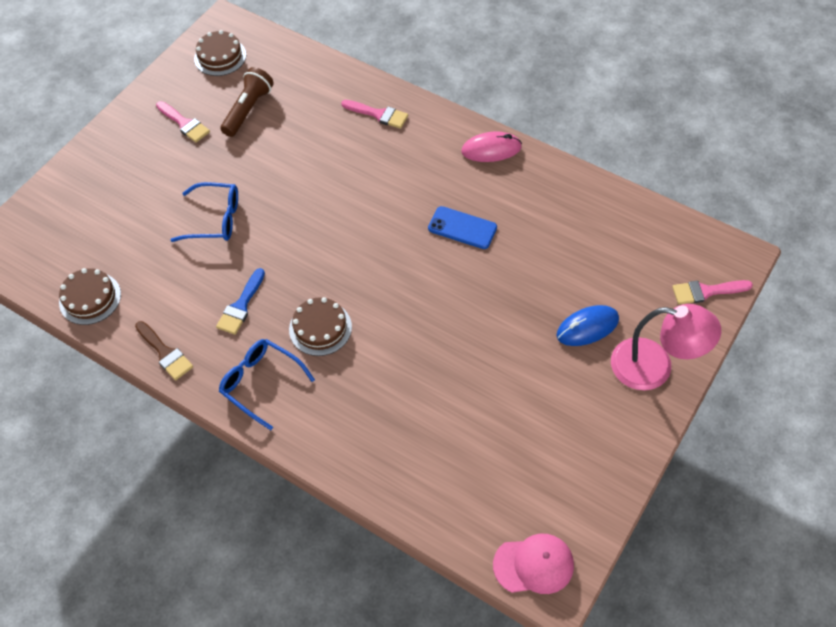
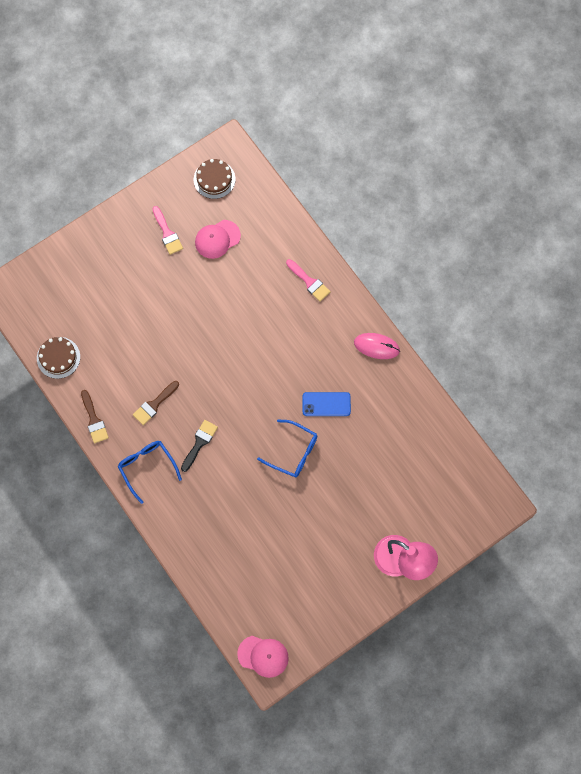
camera: 20 degrees right, 15 degrees up
blue glasses [171,182,238,242] -> blue glasses moved to [257,420,317,477]
blue brush [216,268,265,335] -> brown brush [133,381,179,425]
brown flashlight [220,67,274,137] -> pink cap [195,220,241,259]
brown cake [289,297,352,356] -> black brush [181,420,218,472]
blue phone [428,206,497,249] -> blue phone turned 45 degrees counterclockwise [303,392,351,416]
blue mouse [556,305,619,346] -> none
pink brush [672,280,753,305] -> none

